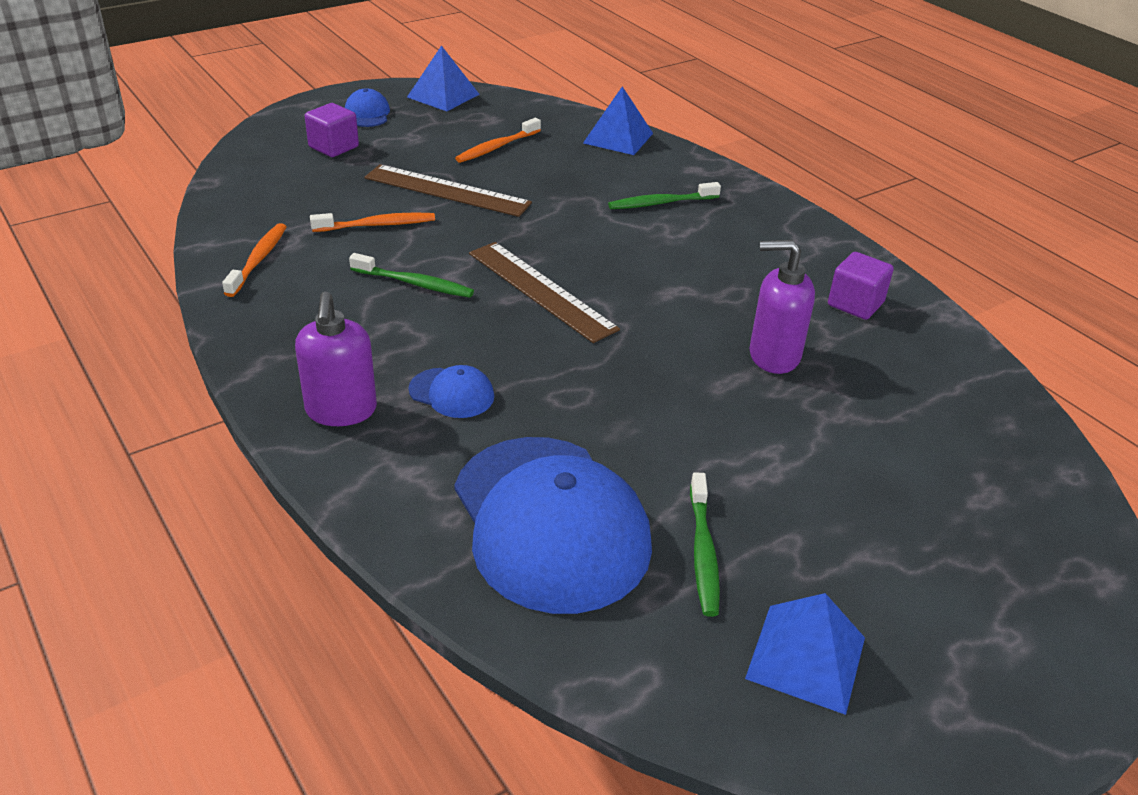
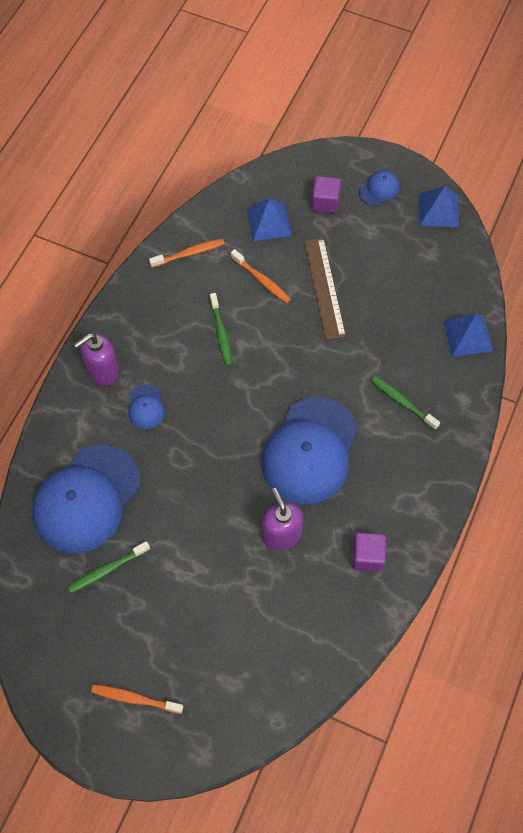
camera: 60 degrees right, 25 degrees up
orange toothbrush [455,118,541,163] -> orange toothbrush moved to [91,684,183,714]
brown ruler [469,242,620,343] -> none
blue pyramid [745,593,865,715] -> blue pyramid moved to [247,198,292,241]
none -> blue cap [261,397,358,504]

